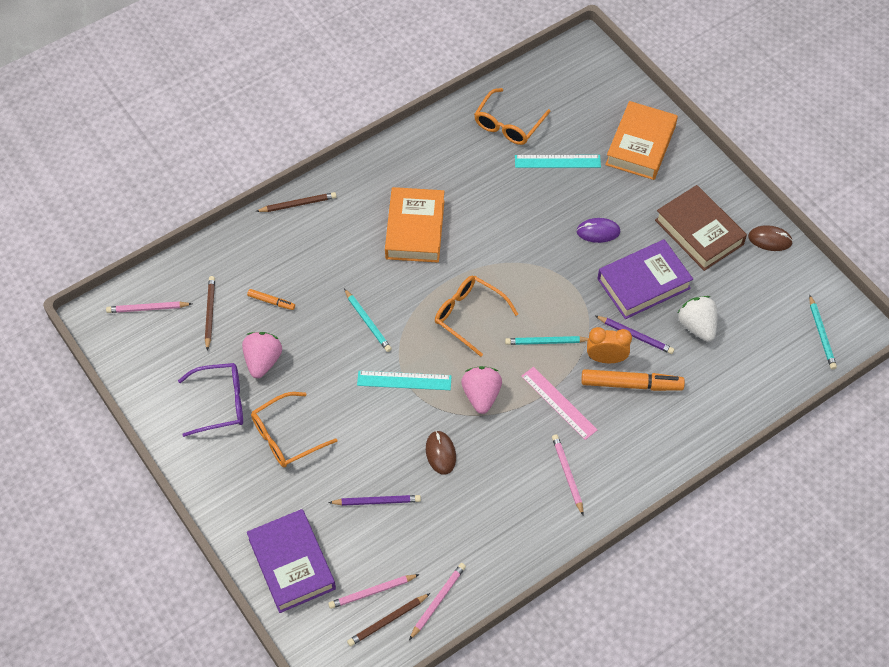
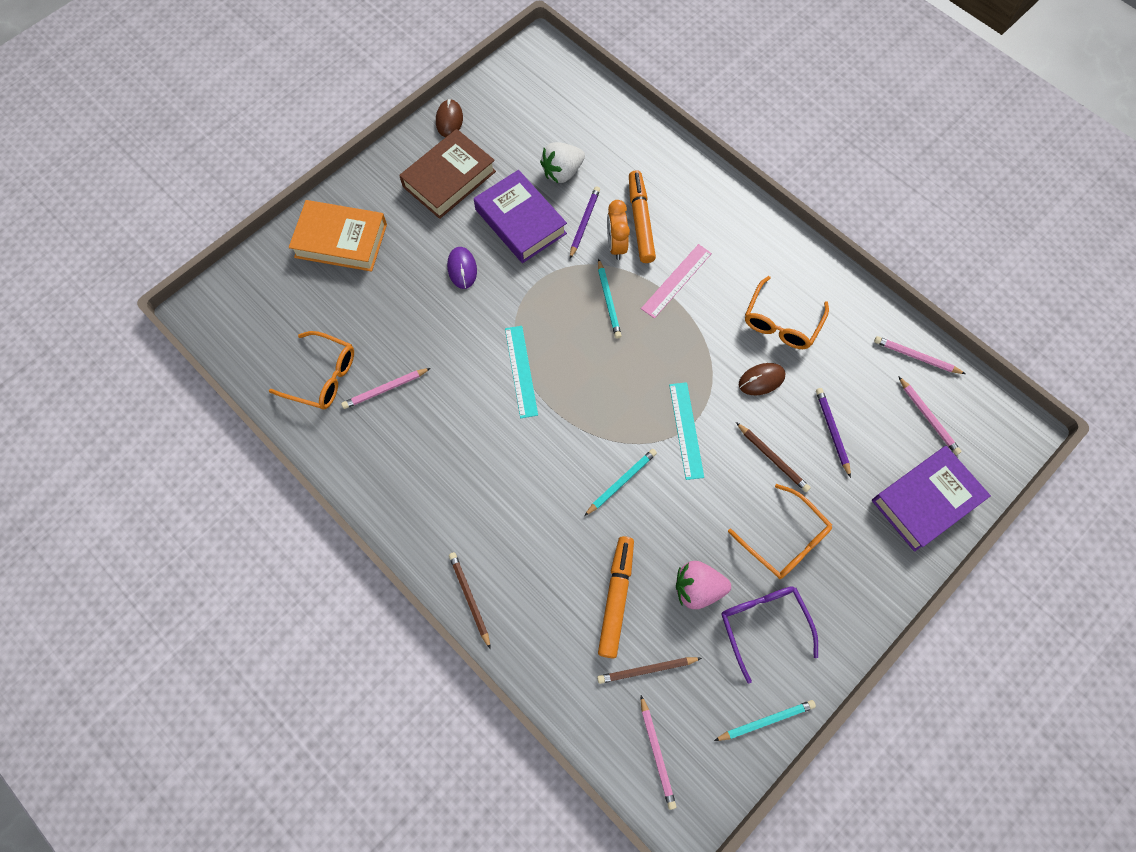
camera: 100 degrees left, 10 degrees up
orange marker [247,289,295,310] -> orange marker [598,536,634,658], size x1.97
brown pencil [347,593,431,646] -> brown pencil moved to [736,422,811,492]
orange book [385,187,444,263] -> none
orange glasses [435,276,518,357] -> orange glasses moved to [745,276,829,349]
pink strawberry [461,366,502,414] -> none
turquoise ruler [515,155,601,168] -> turquoise ruler moved to [505,326,538,418]
pink pencil [552,434,584,516] -> pink pencil moved to [341,368,431,409]
turquoise pencil [809,295,837,369] -> turquoise pencil moved to [714,700,816,741]

